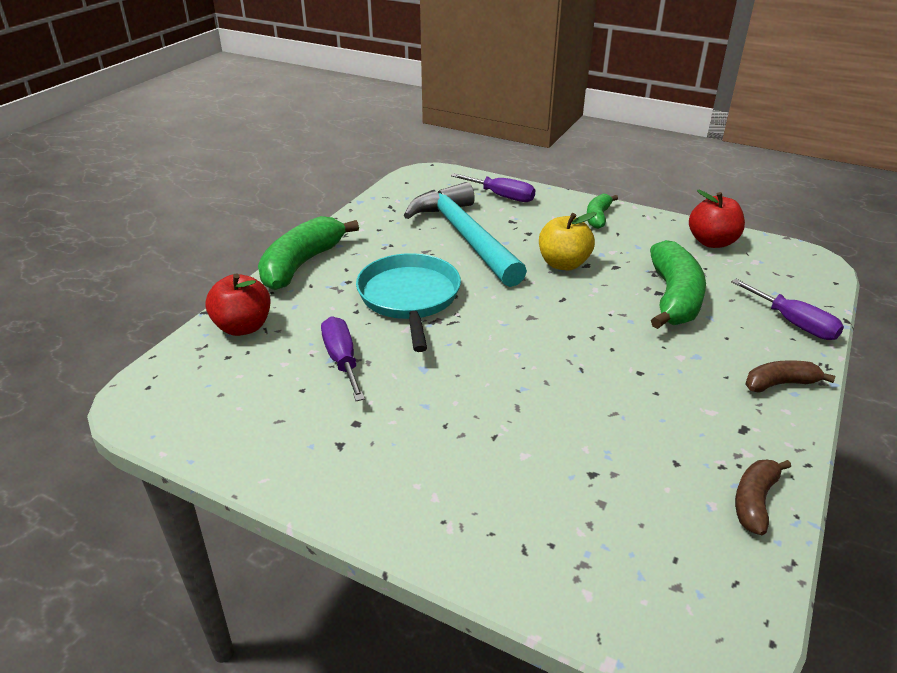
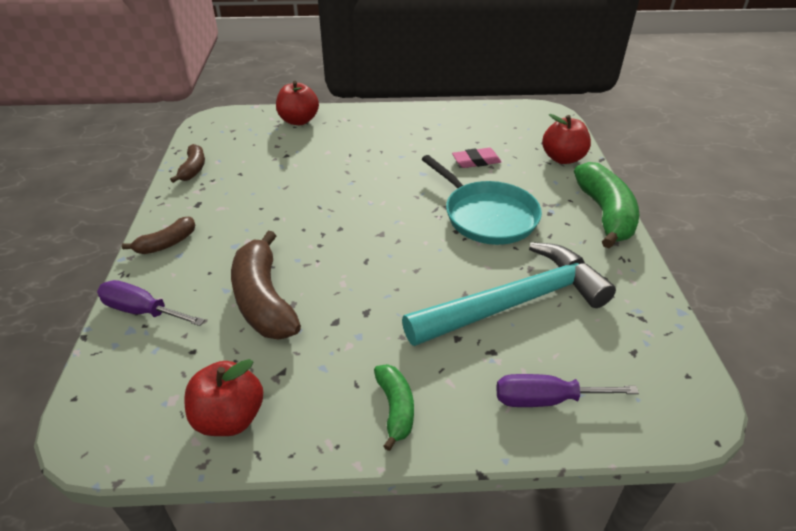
camera: 150 degrees right, 5 degrees up
purple screwdriver [321,316,365,401] -> pink eraser [452,148,501,168]
turquoise hammer [404,182,527,287] -> turquoise hammer turned 60 degrees counterclockwise [402,242,616,346]
yellow apple [539,212,597,270] -> none
green banana [650,240,706,329] -> brown banana [231,230,301,340]
none -> red apple [276,81,319,125]

